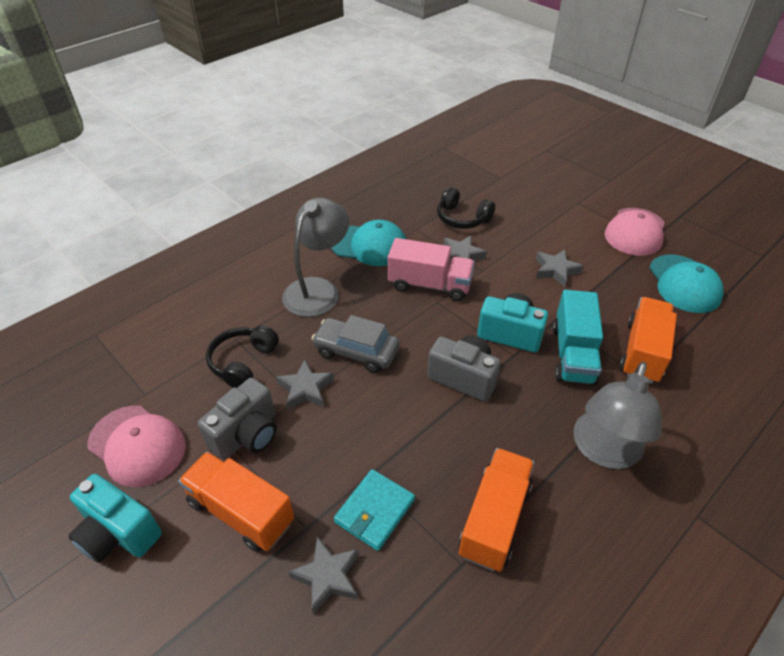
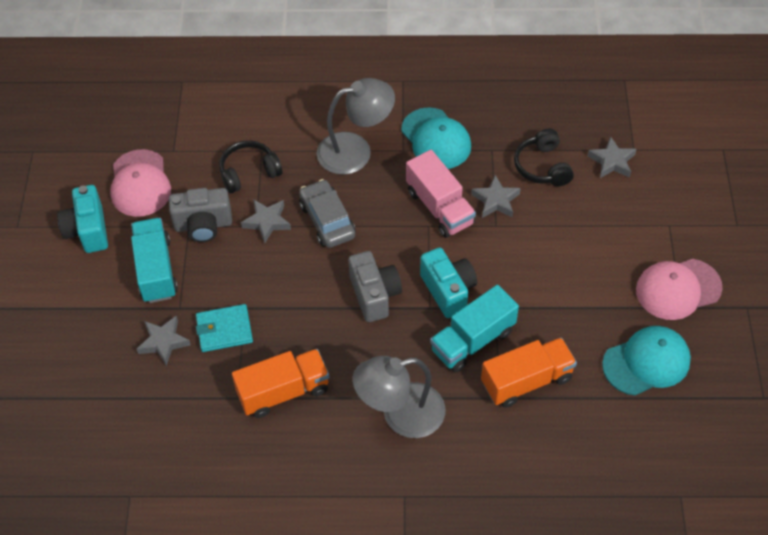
camera: 45 degrees right, 10 degrees up
orange truck [178,452,294,552] -> turquoise truck [131,218,178,303]
grey star [536,249,584,287] -> grey star moved to [588,136,637,178]
turquoise cap [649,255,724,313] -> turquoise cap turned 150 degrees counterclockwise [602,326,691,395]

